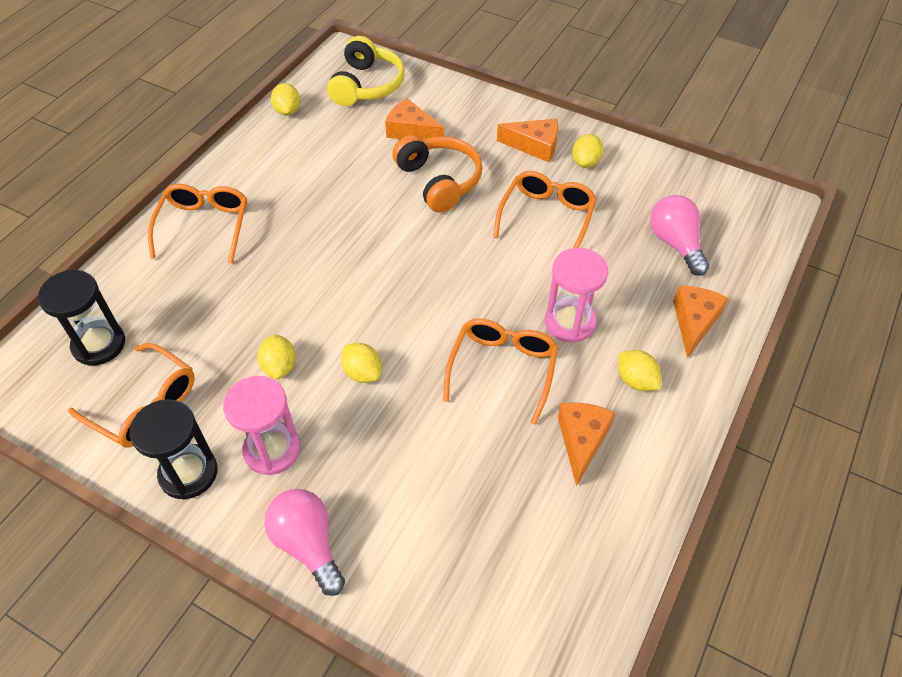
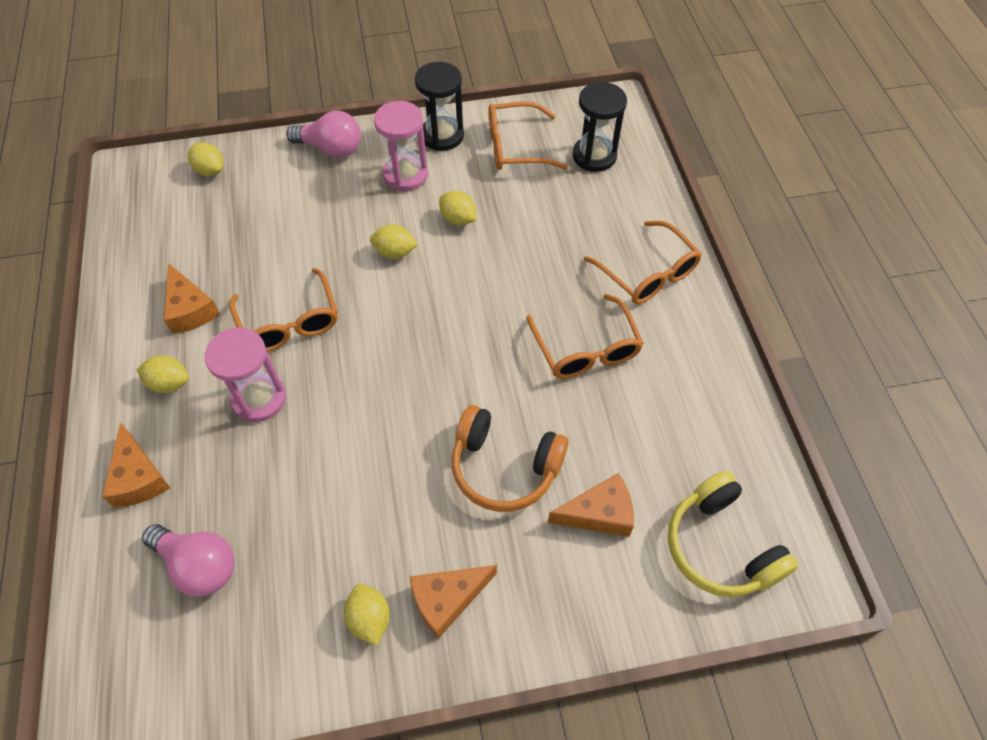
camera: 140 degrees right, 5 degrees up
yellow lemon [271,83,300,115] -> yellow lemon moved to [188,142,224,176]
orange glasses [493,171,597,248] -> orange glasses moved to [526,294,644,379]

